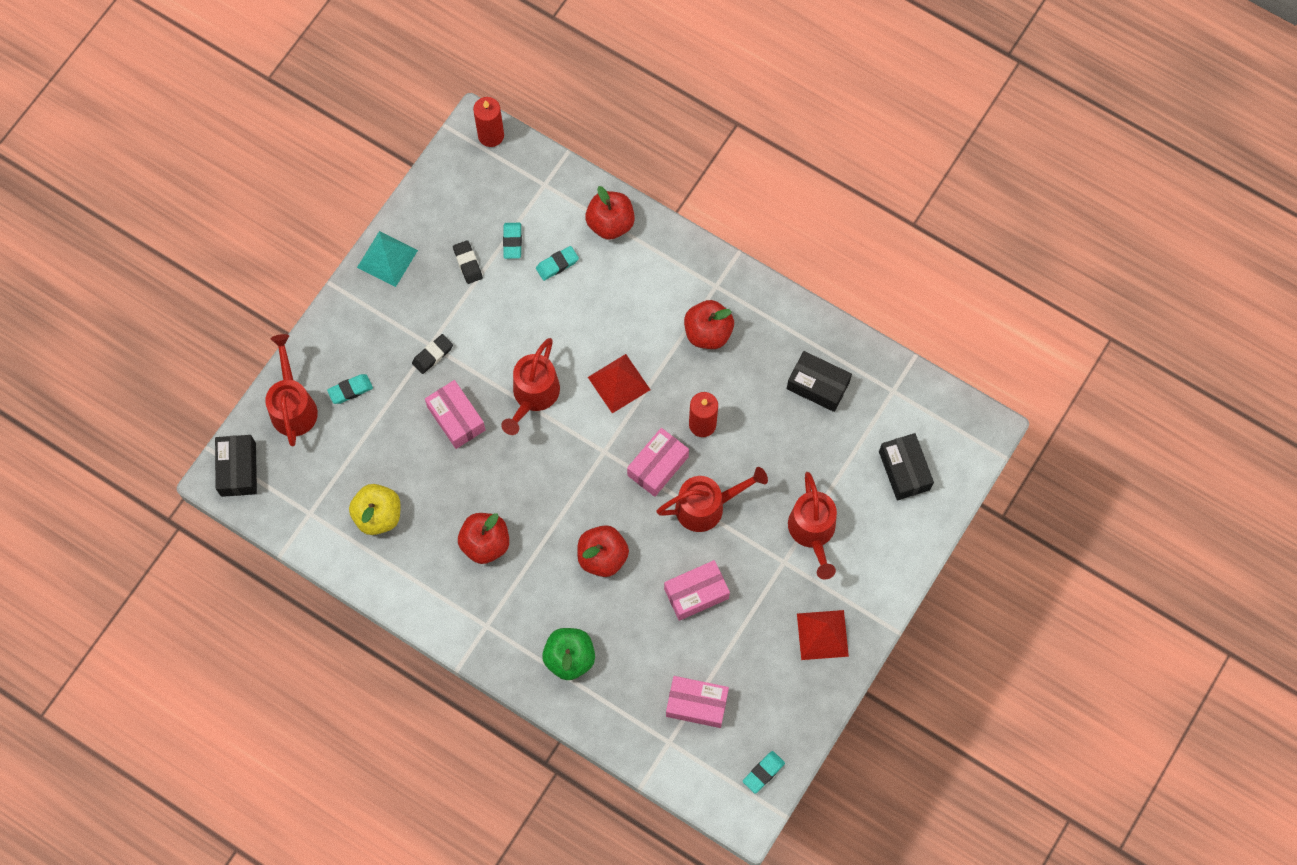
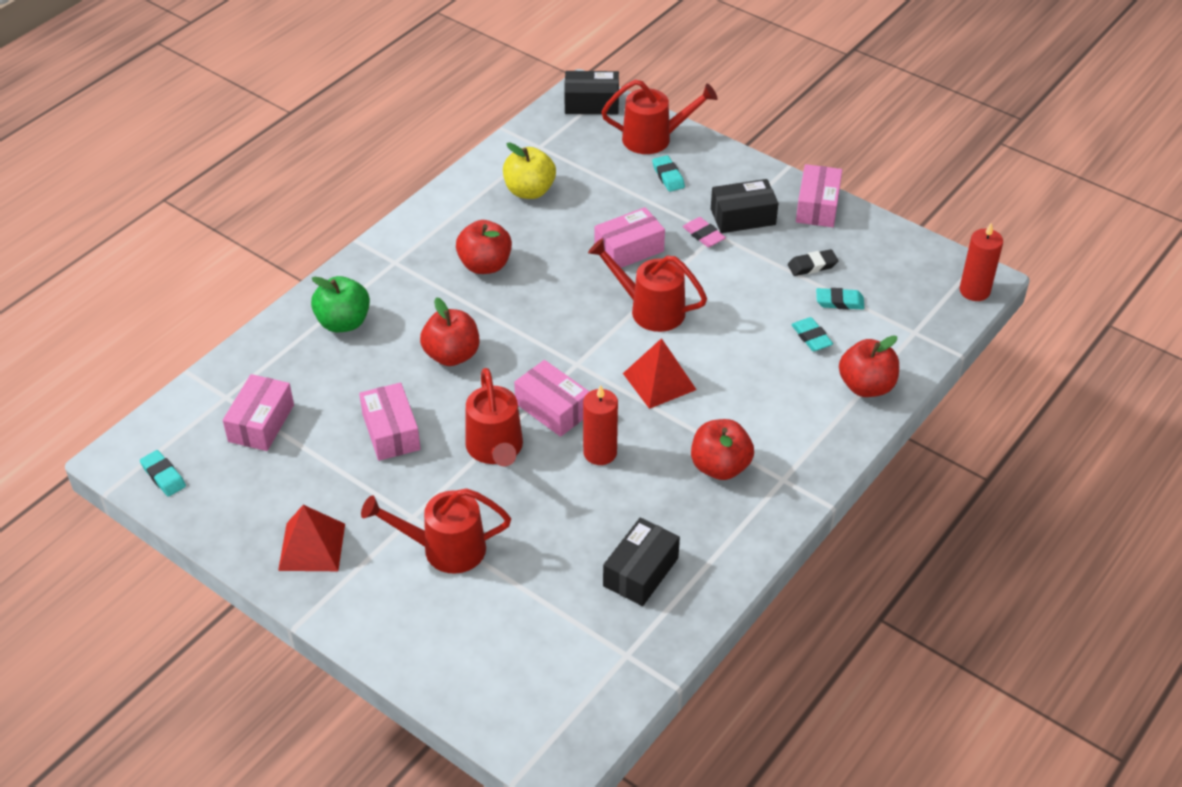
camera: 95 degrees right, 25 degrees down
turquoise pyramid [357,231,418,287] -> pink box [796,164,842,227]
black eraser [412,334,453,374] -> pink eraser [683,217,726,247]
black box [879,433,934,500] -> black box moved to [711,179,778,233]

